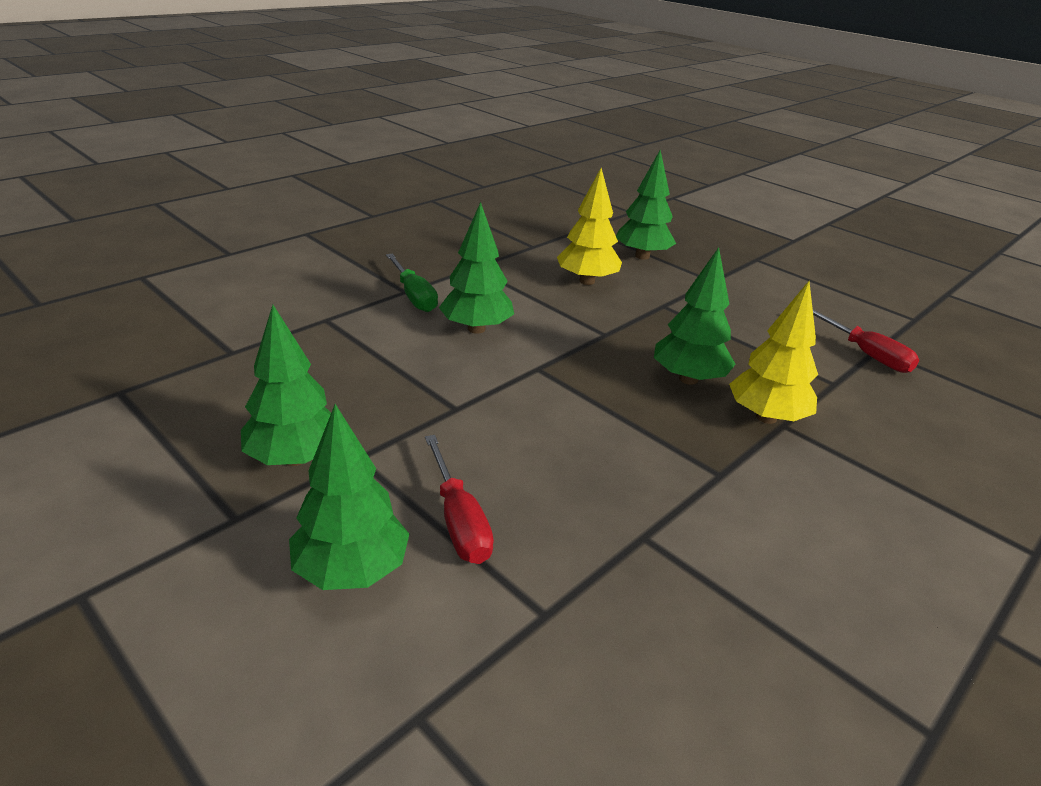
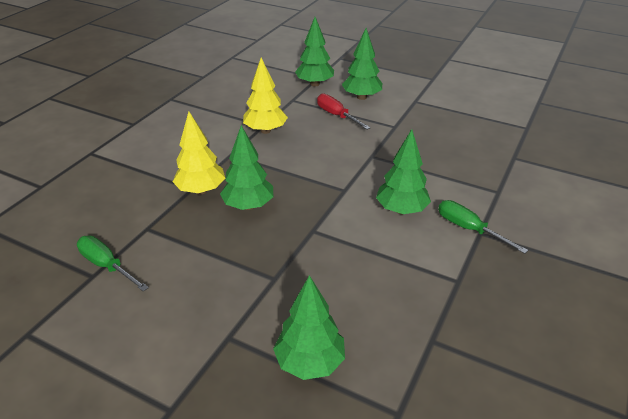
camera: 165 degrees right, 5 degrees up
green tree [241,305,331,466] -> green tree moved to [295,17,334,87]
yellow tree [557,168,622,285] -> yellow tree moved to [243,57,288,134]
red screwdriver [813,310,919,373] -> green screwdriver [77,235,149,292]

